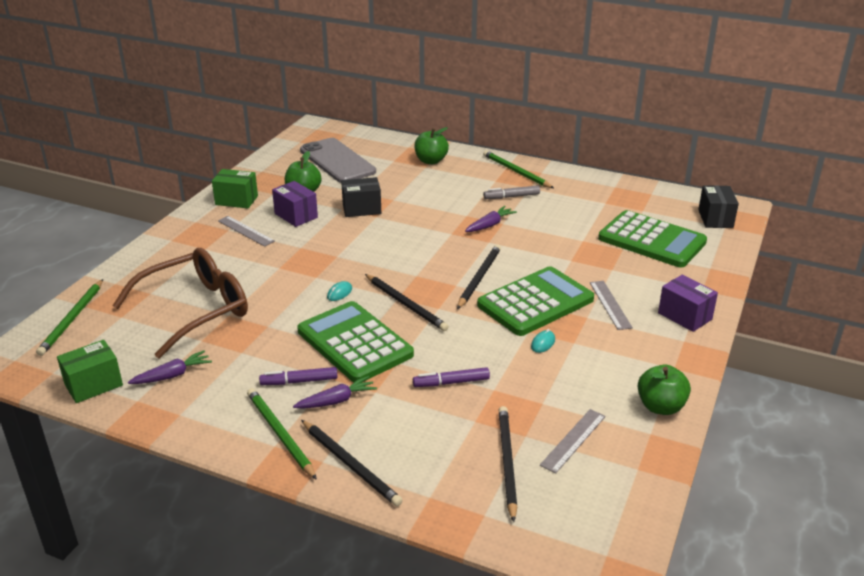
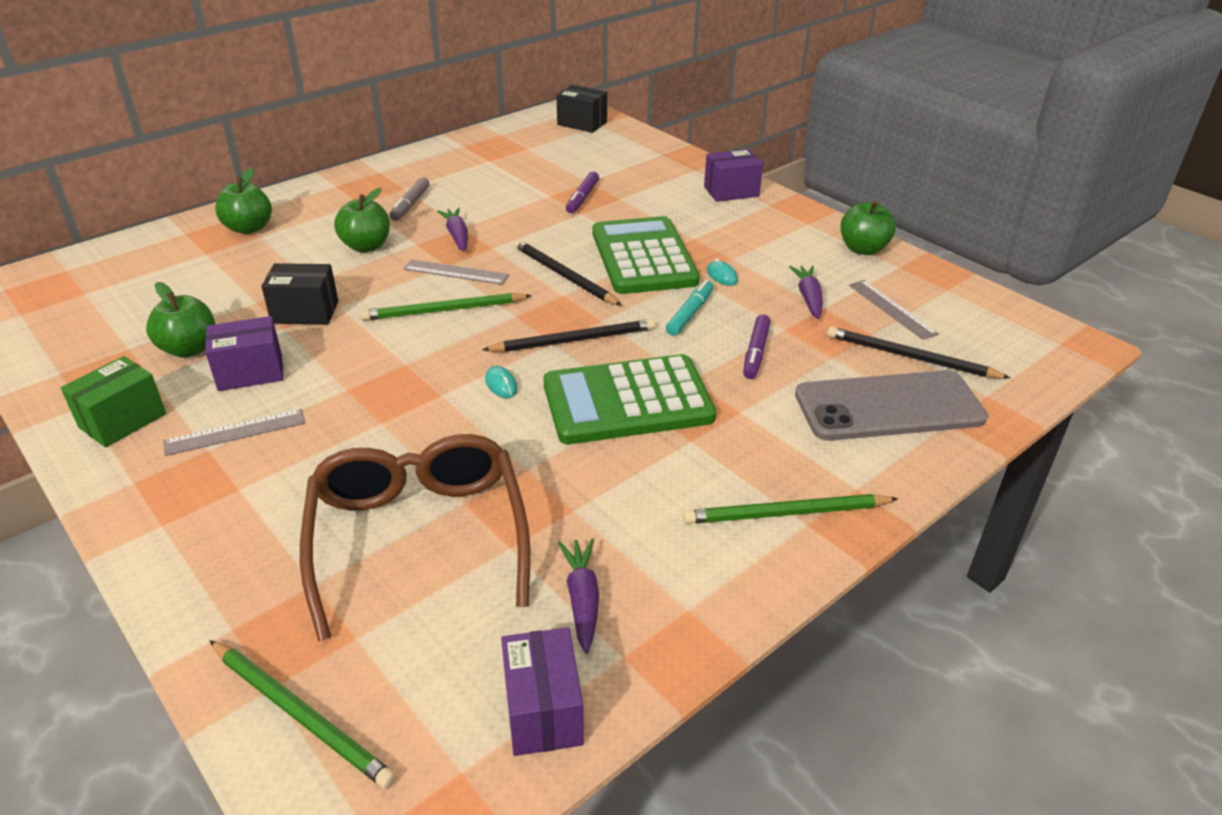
camera: 65 degrees left, 5 degrees up
green box [57,340,123,403] -> purple box [501,627,584,756]
purple marker [259,367,338,385] -> purple marker moved to [566,171,599,213]
purple carrot [293,376,377,409] -> purple carrot moved to [789,266,823,319]
grey phone [300,138,376,183] -> grey phone moved to [795,370,988,441]
black pencil [301,420,403,506] -> none
black box [341,177,381,217] -> black box turned 75 degrees clockwise [261,263,338,324]
green pencil [483,150,554,188] -> green pencil moved to [360,293,532,321]
grey ruler [590,281,633,330] -> grey ruler moved to [403,259,509,285]
green calculator [598,210,707,268] -> none
none -> green apple [334,188,390,252]
none -> turquoise marker [666,280,714,336]

